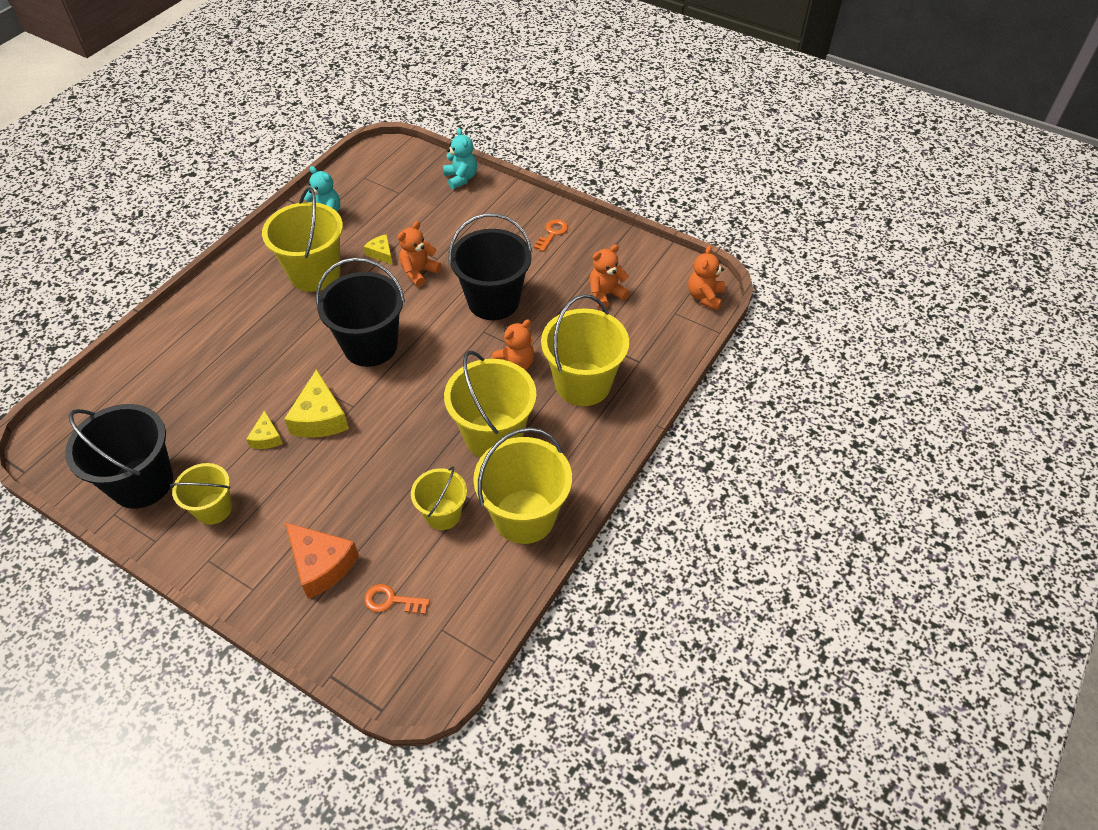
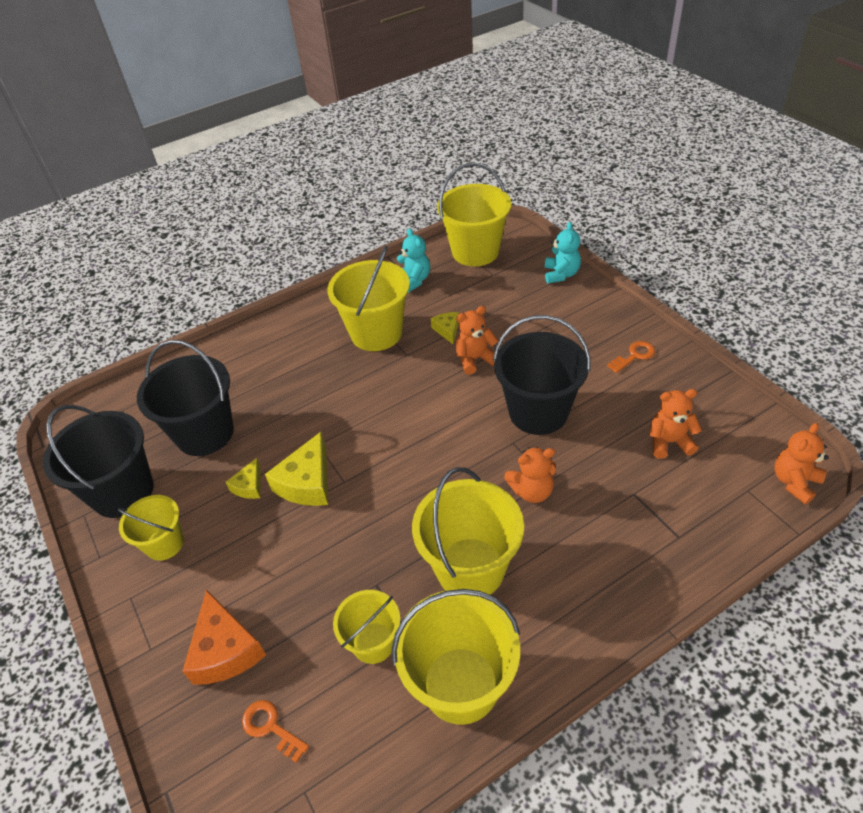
camera: 30 degrees right, 5 degrees down
black bucket [316,258,405,367] -> black bucket moved to [137,340,234,456]
yellow bucket [541,294,629,406] -> yellow bucket moved to [437,163,511,266]

